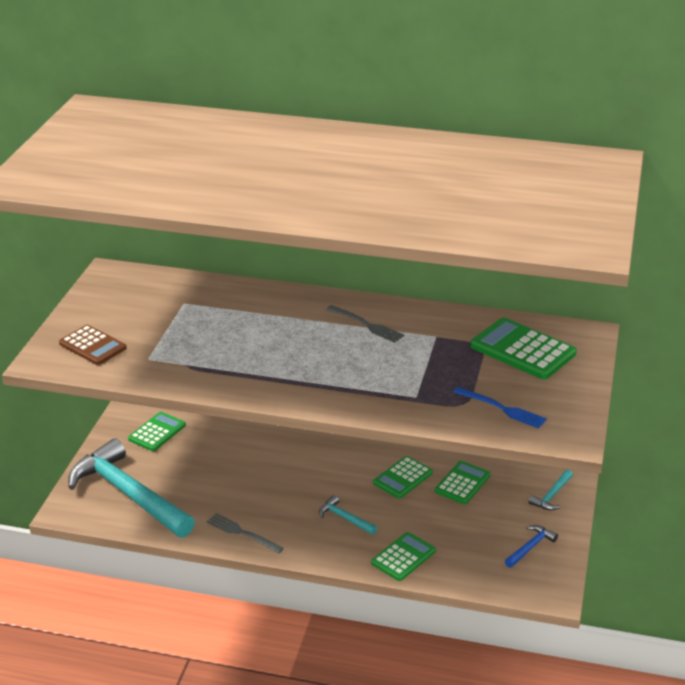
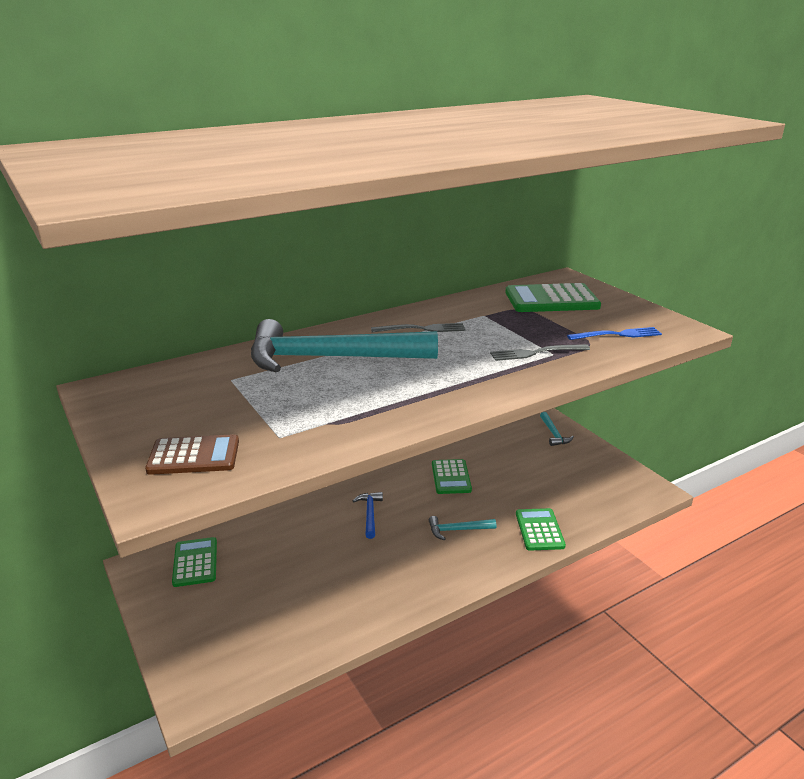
camera: 45 degrees left, 5 degrees down
turquoise hammer [68,438,195,538] -> turquoise hammer moved to [251,319,438,372]
grey fork [207,513,284,554] -> grey fork moved to [490,344,590,361]
green calculator [435,461,491,504] -> none
blue hammer [505,525,558,568] -> blue hammer moved to [353,492,383,539]

